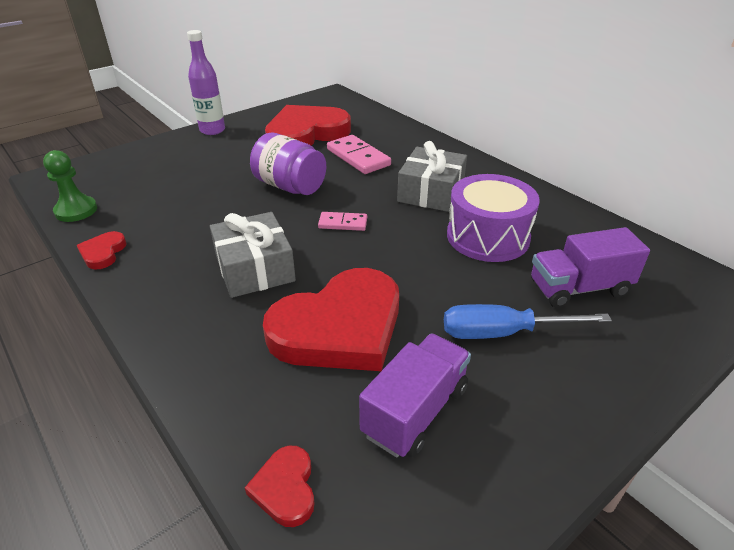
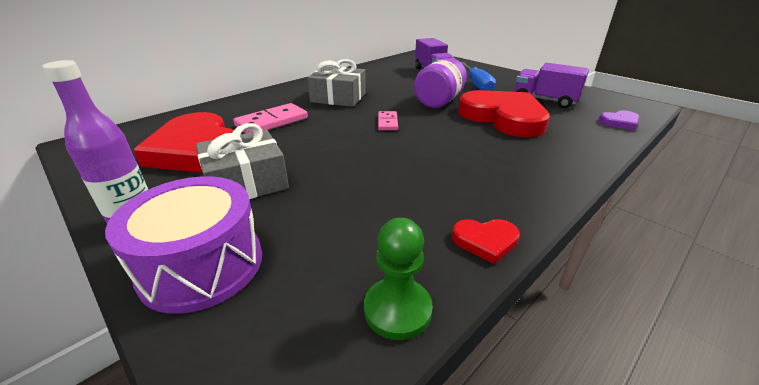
camera: 95 degrees left, 5 degrees down
grey gift [210,212,296,298] -> grey gift moved to [196,123,289,199]
red heart [245,446,315,527] -> purple heart [598,110,640,130]
purple jar [250,133,326,195] -> purple jar moved to [414,58,467,108]
purple drum [447,174,540,262] -> purple drum moved to [105,176,262,314]

